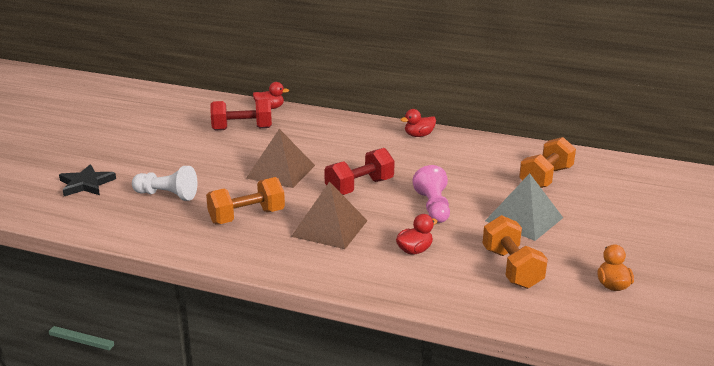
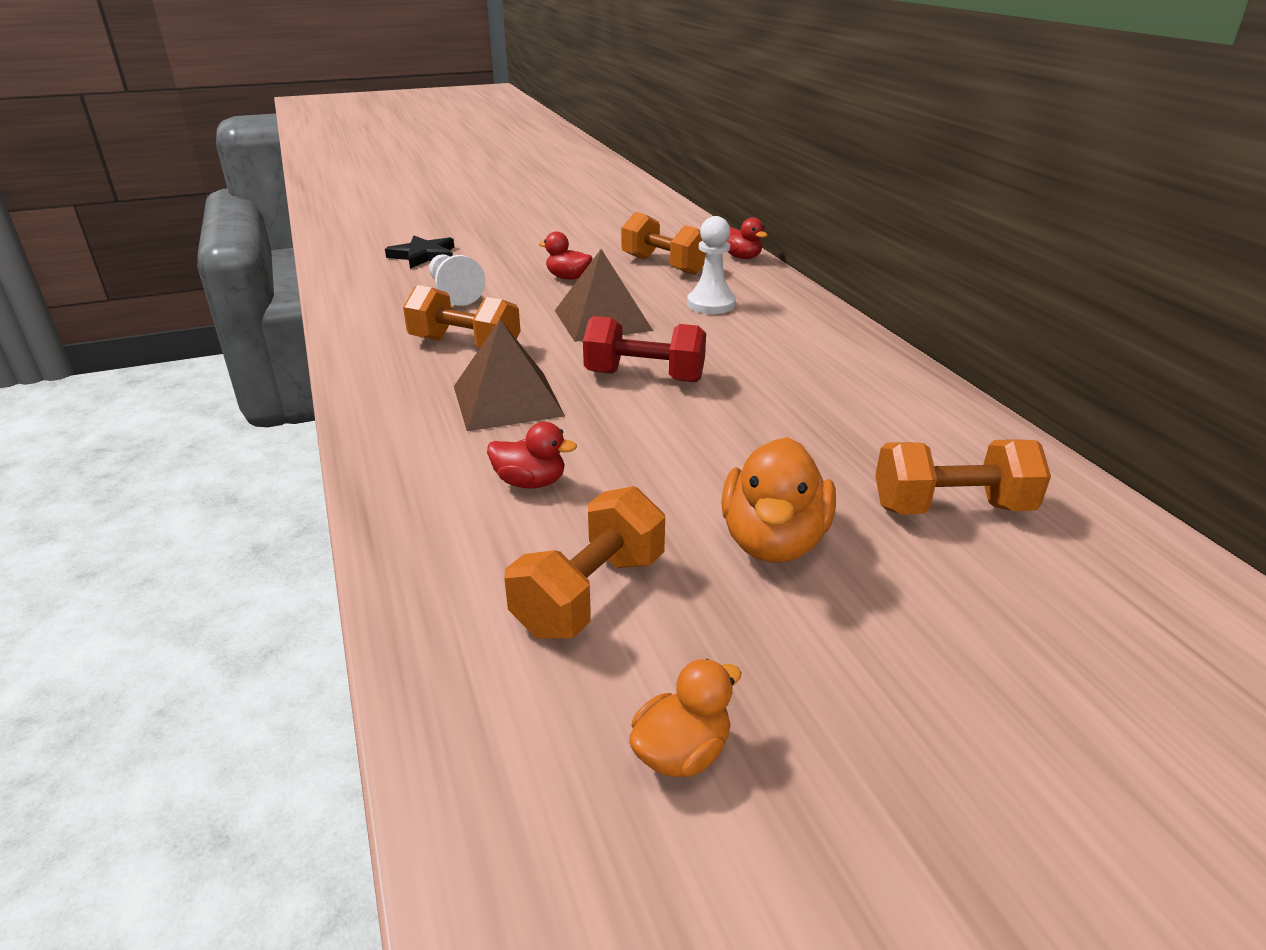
camera: 50 degrees right, 5 degrees up
red dumbbell [210,99,272,131] -> orange dumbbell [621,212,706,275]
red duck [400,109,436,137] -> red duck moved to [539,231,593,280]
pink pawn [412,165,450,223] -> none
grey pyramid [485,173,563,241] -> orange duck [721,437,836,563]
none -> white pawn [687,216,736,314]

